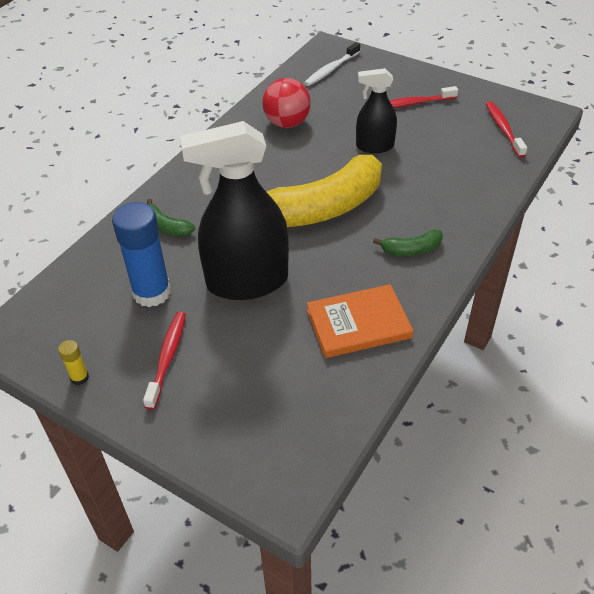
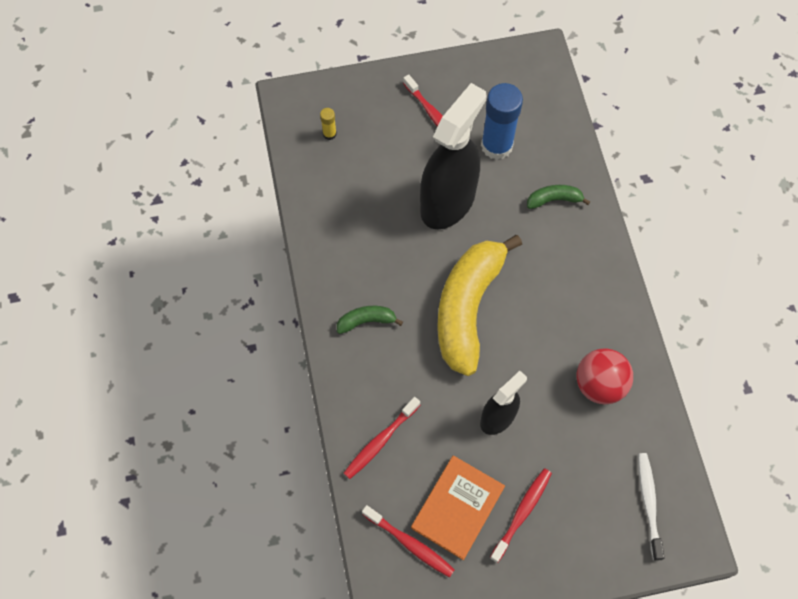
camera: 135 degrees right, 20 degrees up
yellow glue stick [58,340,89,385] -> yellow glue stick moved to [320,108,337,140]
orange book [307,284,413,358] -> orange book moved to [411,456,505,560]
green banana [373,229,443,256] -> green banana turned 45 degrees clockwise [337,306,403,334]
none -> red toothbrush [344,397,420,479]

